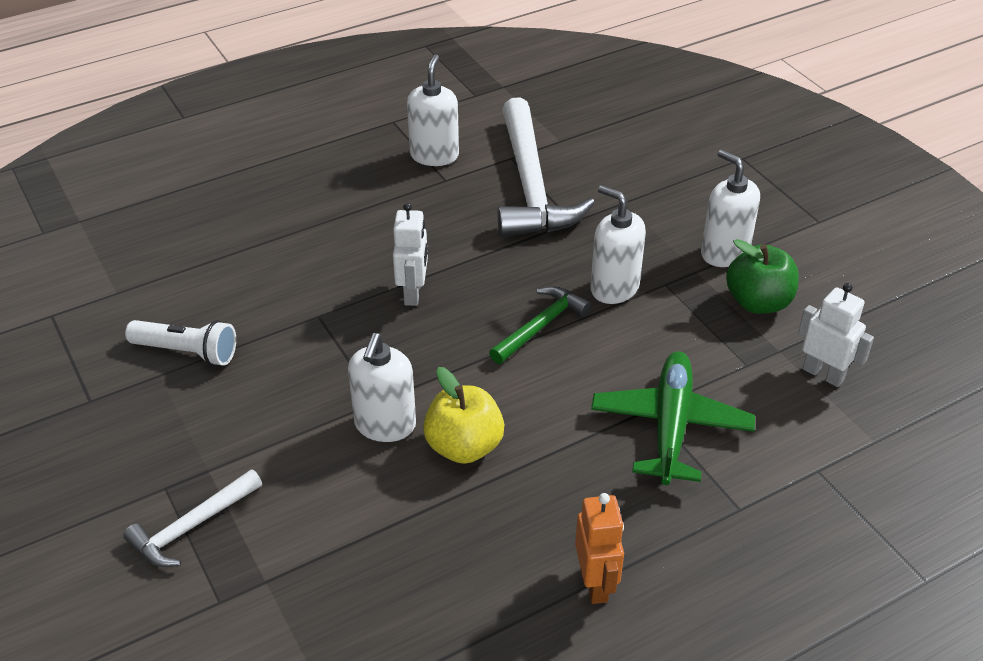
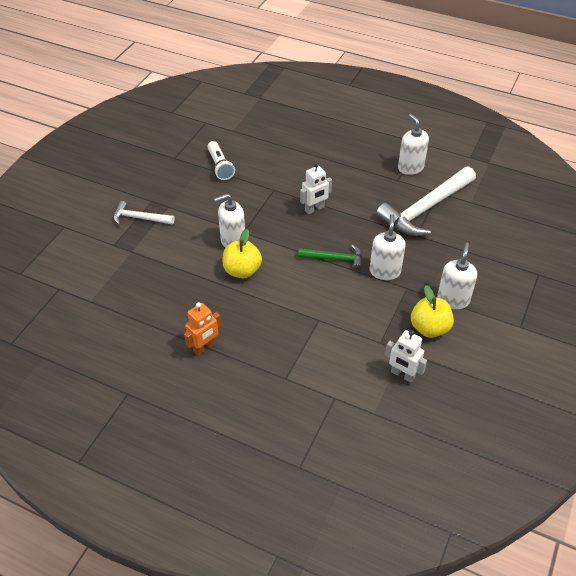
camera: 55 degrees right, 5 degrees up
white soap dispenser [407,54,459,166] -> white soap dispenser turned 90 degrees counterclockwise [398,114,429,175]
green plane [591,351,755,485] -> none
green apple [726,239,799,314] -> yellow apple [411,285,454,338]
white robot [798,283,874,387] -> white robot turned 120 degrees clockwise [385,330,427,383]

